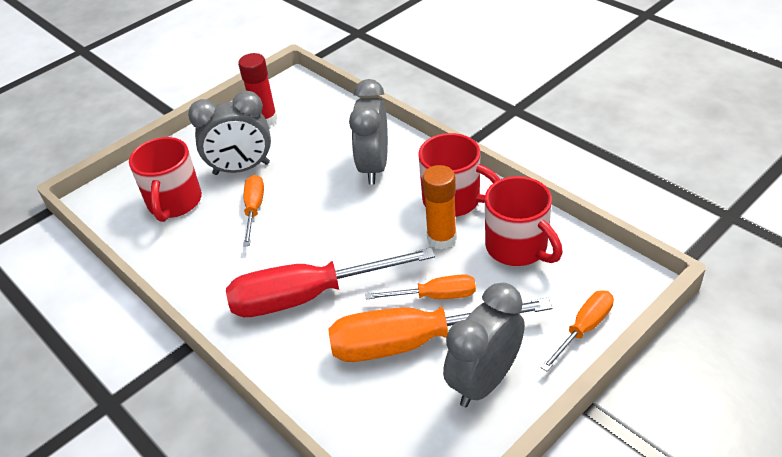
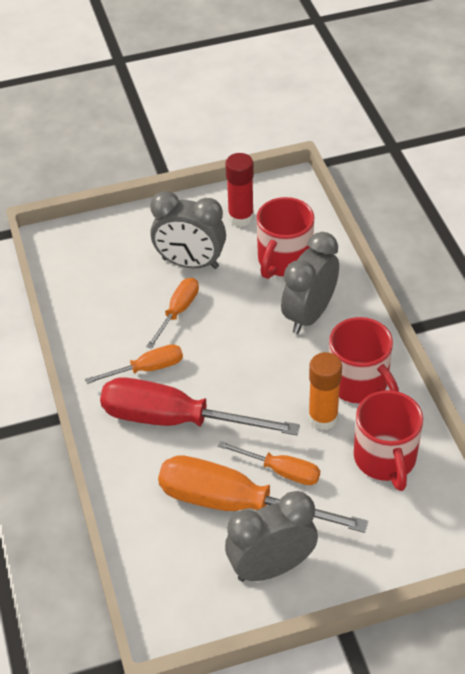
camera: 25 degrees right, 5 degrees up
red mug [129,137,202,222] -> red mug moved to [257,197,314,279]
orange screwdriver [541,290,614,371] -> orange screwdriver moved to [85,344,183,384]

